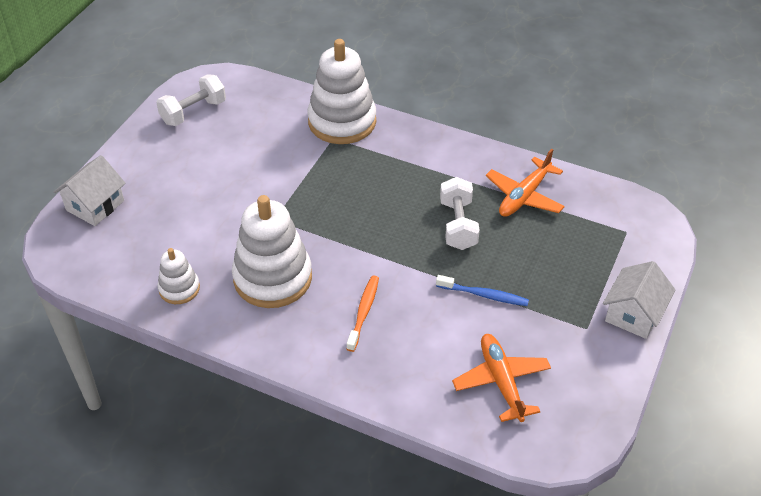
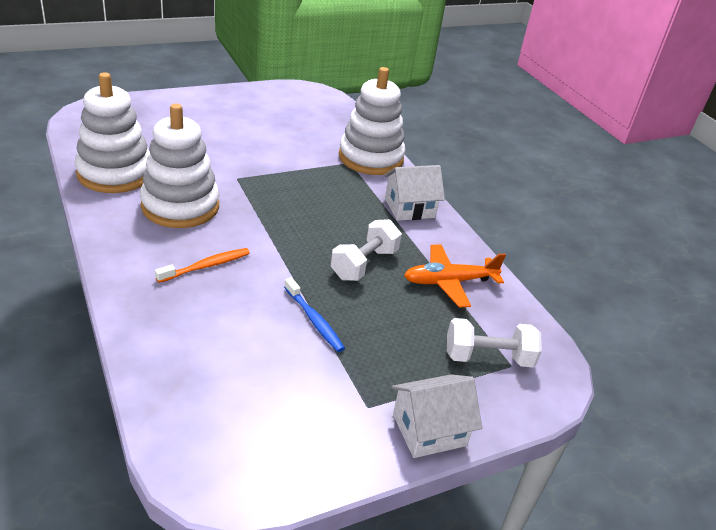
camera: 35 degrees right, 10 degrees down
white house [54,155,126,226] -> white house moved to [384,165,445,221]
white dumbbell [156,74,226,126] -> white dumbbell moved to [447,318,542,367]
white stacking toy [158,248,200,304] -> white stacking toy [74,72,150,193], size x1.94
orange plane [452,334,551,422] -> none

